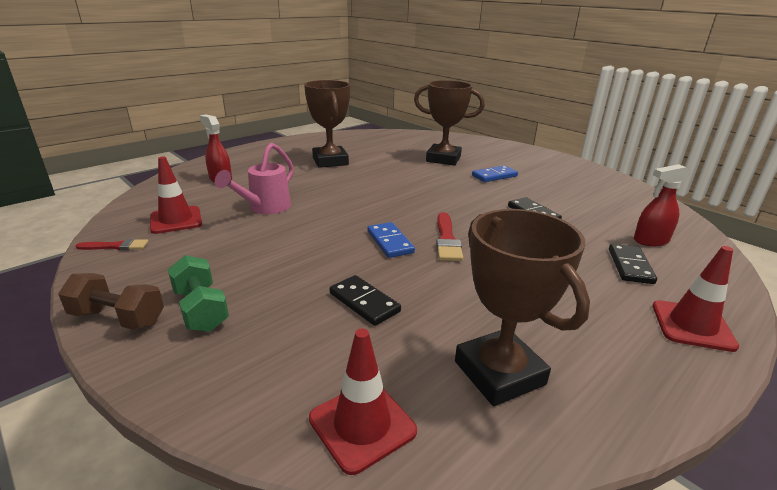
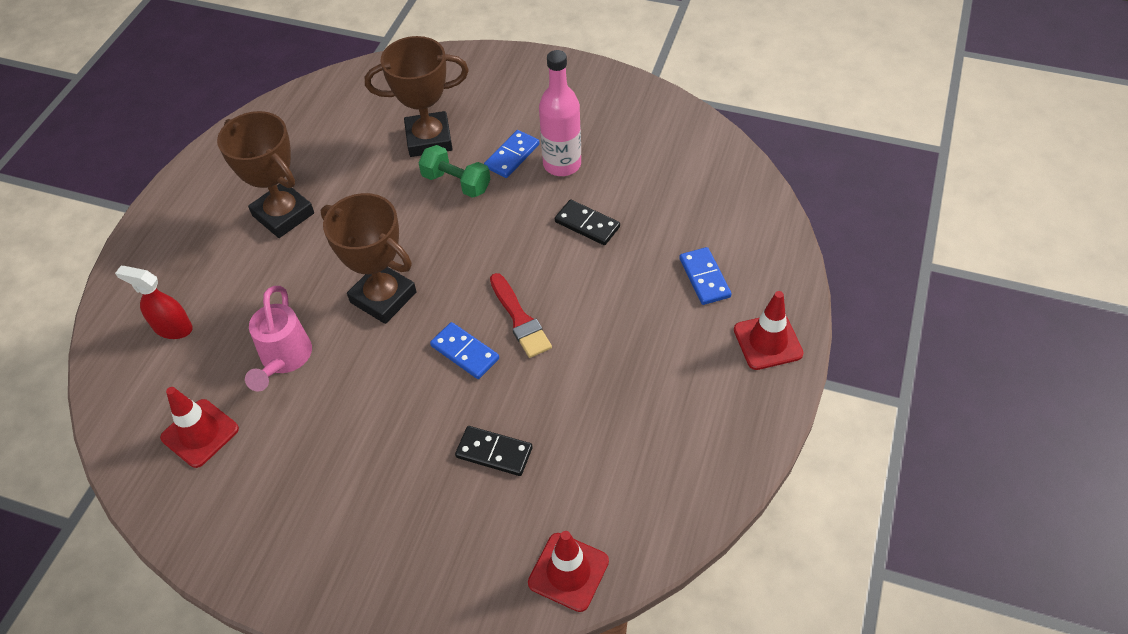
camera: 25 degrees left, 25 degrees up
brown dumbbell [58,273,164,330] -> none
red brush [76,239,148,250] -> none
green dumbbell [168,255,229,332] -> green dumbbell moved to [418,145,491,198]
brown trophy [455,209,590,406] -> brown trophy moved to [321,193,417,324]
black domino [609,244,657,284] -> blue domino [679,247,732,305]
red spray bottle [634,164,690,246] -> none
none -> pink bottle [539,50,581,176]

